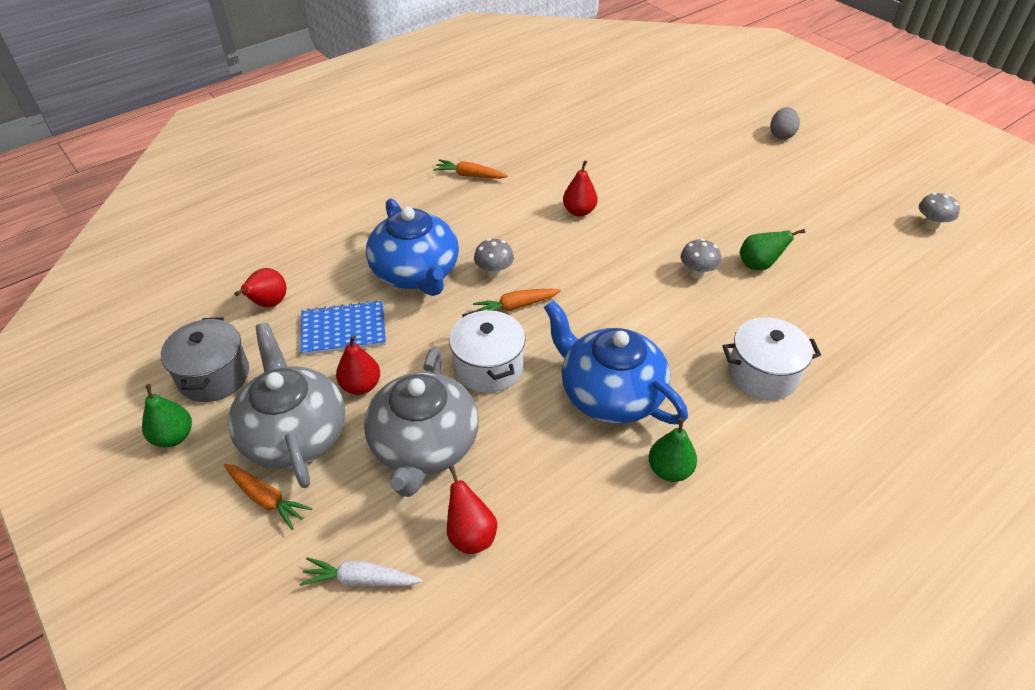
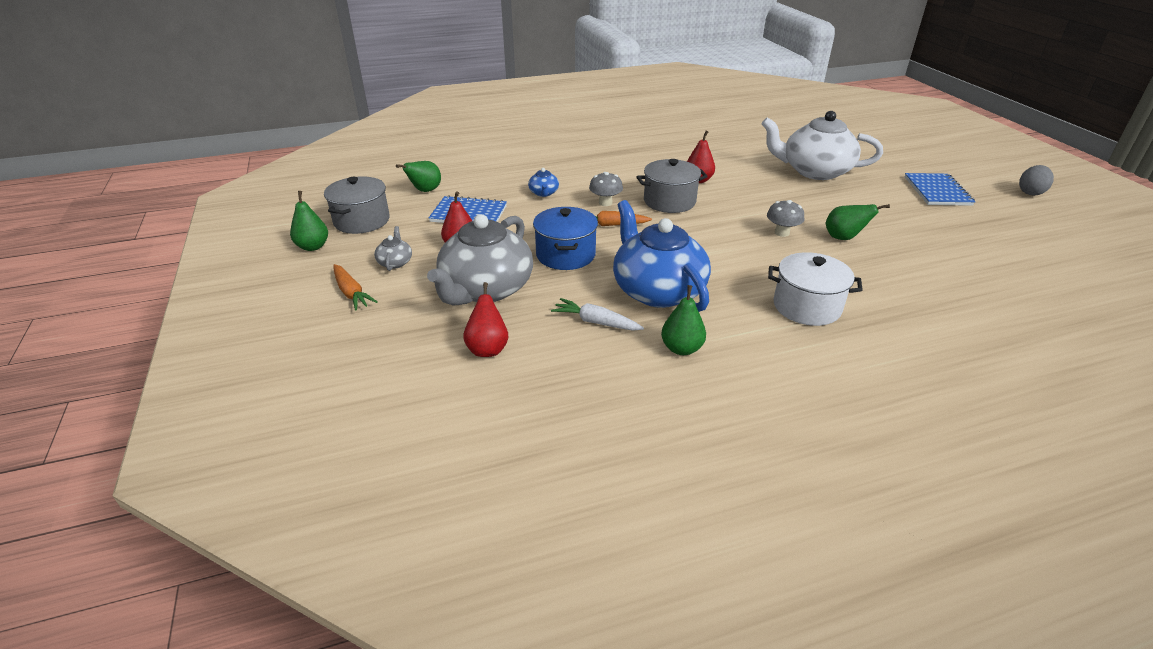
camera: 20 degrees right, 10 degrees down
grey teapot [228,323,345,488] -> grey teapot [374,226,412,271], size x0.41
red pear [235,268,286,307] -> green pear [396,161,441,192]
white carrot [299,557,422,586] -> white carrot moved to [551,298,644,331]
blue teapot [366,198,459,296] -> blue teapot [528,168,559,197], size x0.41
orange carrot [433,159,508,179] -> none
white pot [449,309,526,393] -> blue pot [533,207,598,270]
grey egg [770,107,800,140] -> grey egg moved to [1019,165,1054,195]
grey mushroom [919,193,960,230] -> none
none -> grey pot [636,159,708,213]
none -> white teapot [761,111,883,180]
none -> blue notebook [905,173,975,206]

